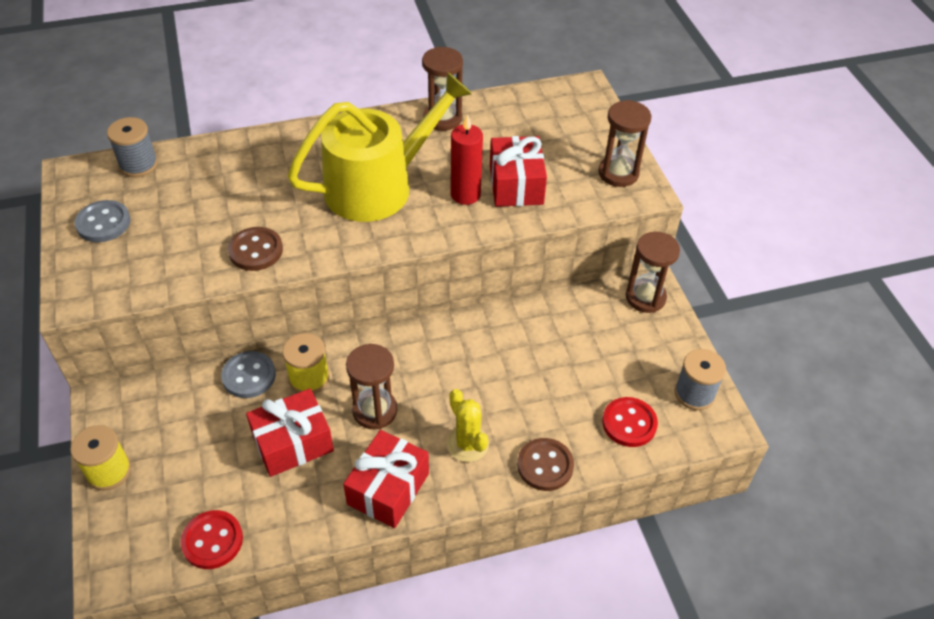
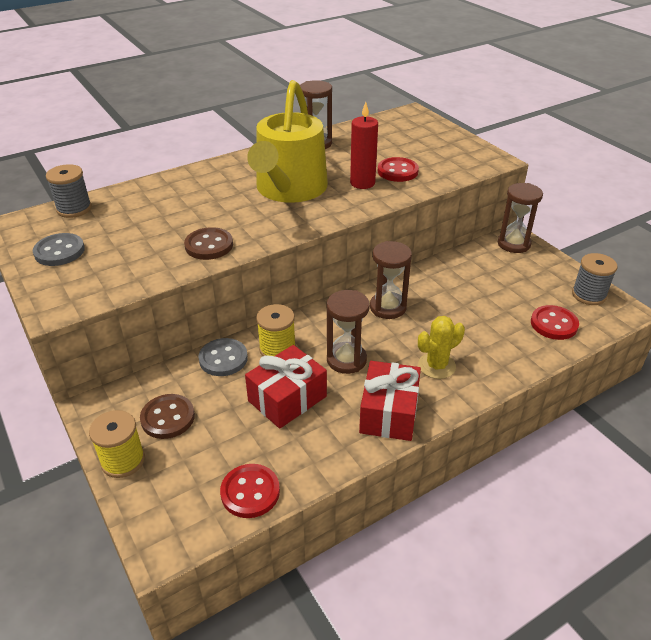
camera: 15 degrees left, 10 degrees down
yellow watering can [287,72,472,222] -> yellow watering can turned 150 degrees clockwise [247,80,328,203]
yellow cactus [447,389,489,462] -> yellow cactus turned 75 degrees counterclockwise [418,316,465,379]
red gift [490,136,547,207] -> red button [378,157,419,182]
brown button [517,438,574,491] -> brown button moved to [140,394,195,439]
brown hourglass [598,100,651,187] -> brown hourglass moved to [370,241,412,319]

